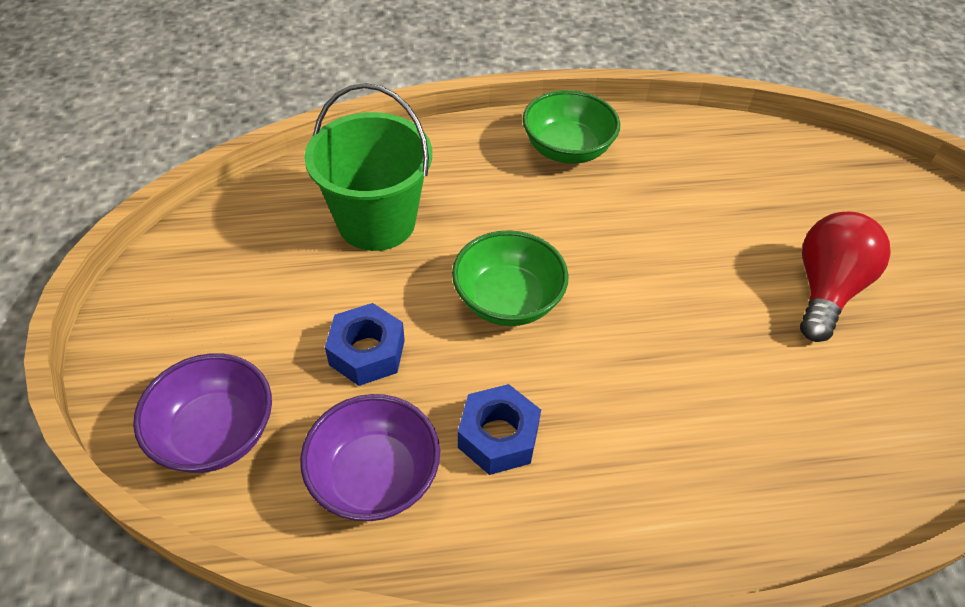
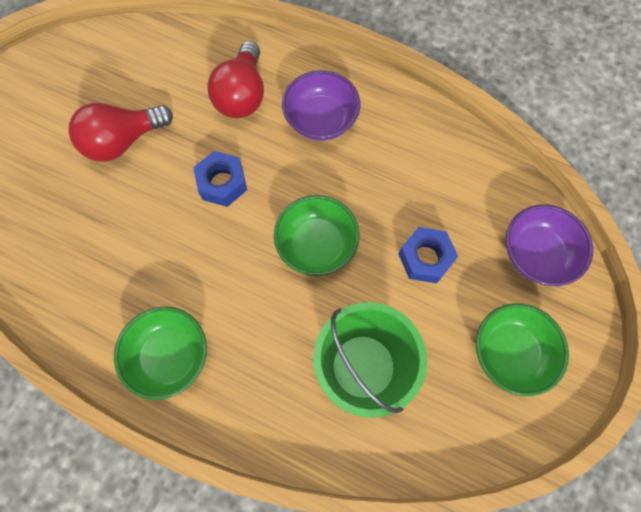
camera: 145 degrees left, 20 degrees up
purple bowl [300,394,440,521] -> purple bowl moved to [282,70,360,141]
blue nut [458,384,541,475] -> blue nut moved to [193,151,247,207]
none -> red light bulb [207,41,264,118]
none -> green bowl [476,303,569,396]

